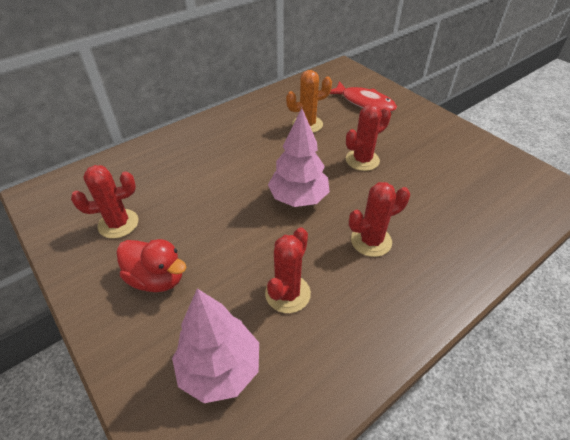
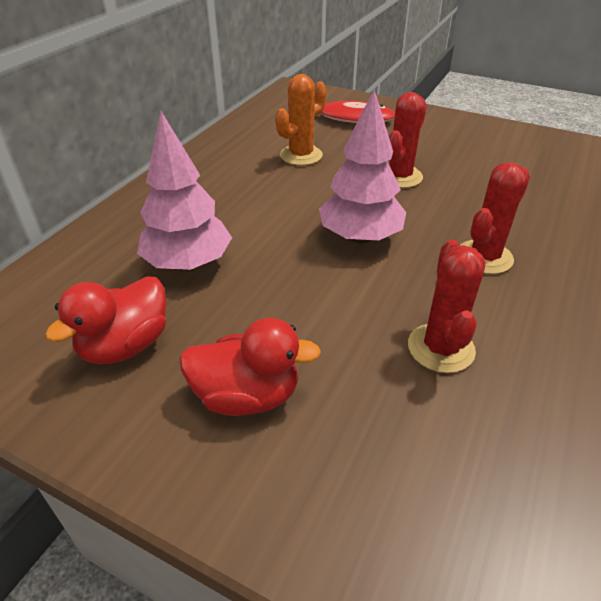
camera: 25 degrees left, 5 degrees down
red cactus [71,165,138,239] -> red duck [45,276,166,364]
pink tree [172,289,259,403] -> pink tree moved to [137,111,232,271]

